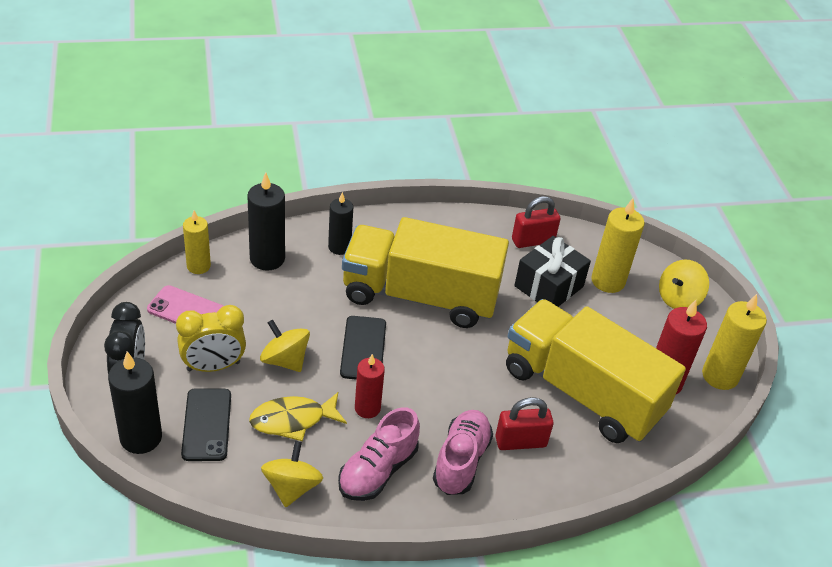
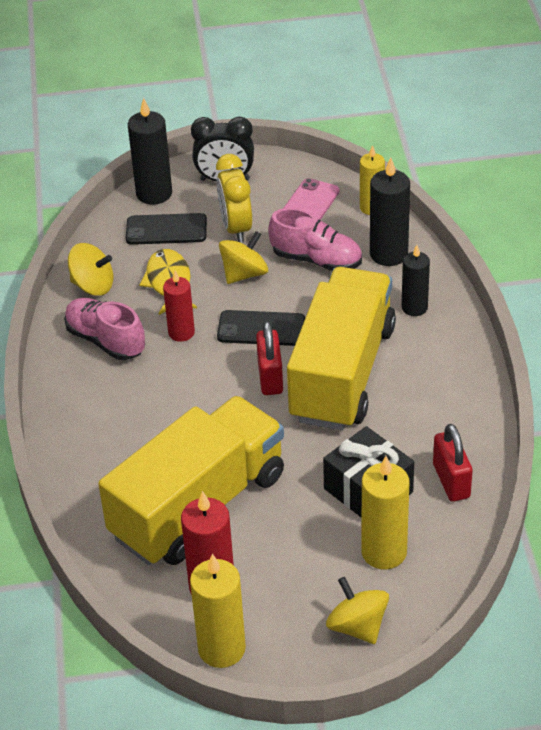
camera: 100 degrees right, 0 degrees up
pink shoe [433,410,493,495] -> pink shoe moved to [268,208,362,271]
red padlock [495,397,554,450] -> red padlock moved to [256,321,283,395]

